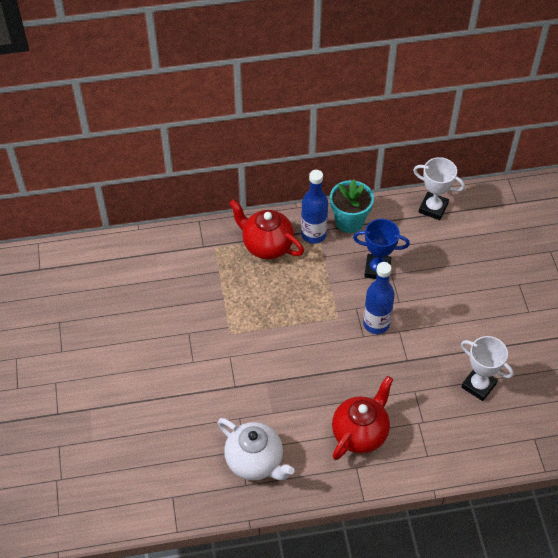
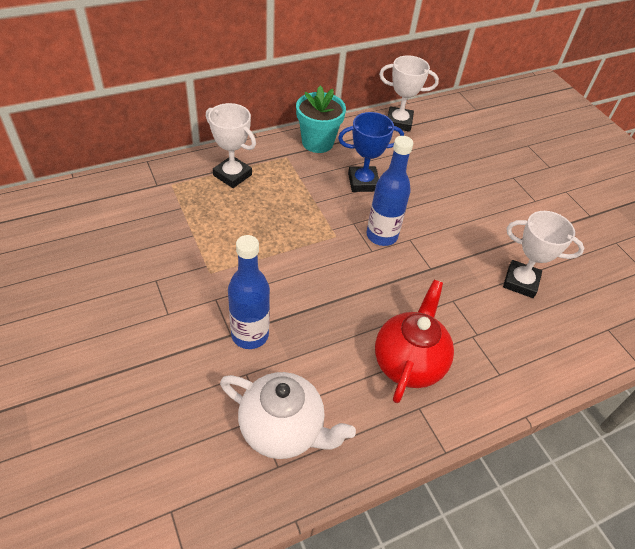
camera: 20 degrees left, 5 degrees down
red teapot [229,199,304,259] -> white trophy [206,103,256,188]
blue bottle [301,170,328,244] -> blue bottle moved to [228,235,270,349]

